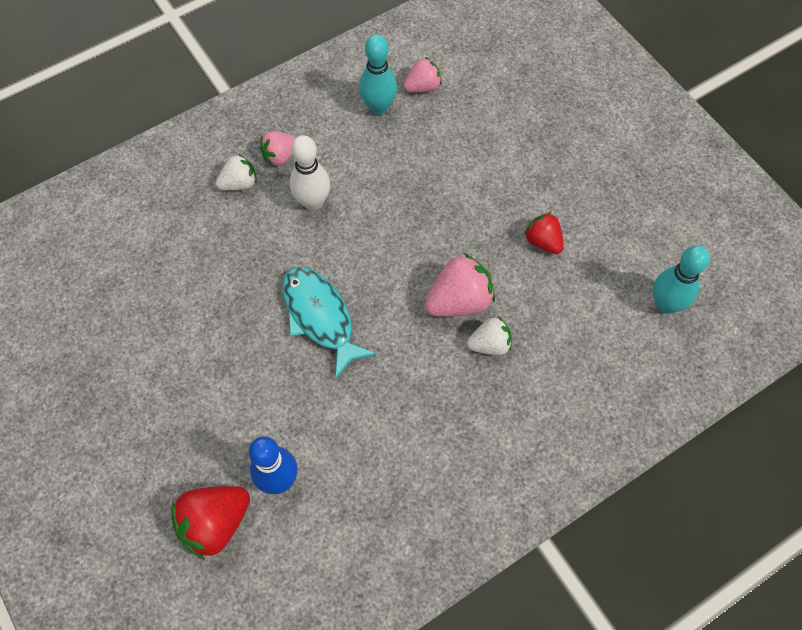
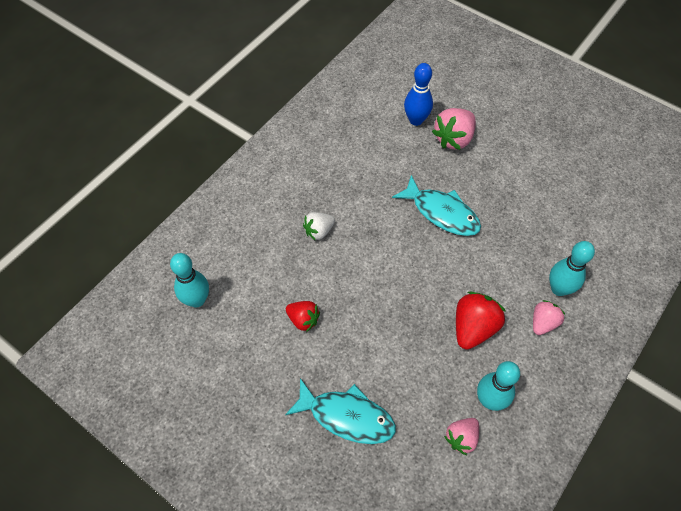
camera: 160 degrees right, 5 degrees down
red strawberry [171,486,250,560] -> red strawberry moved to [456,292,506,350]
white strawberry [216,154,257,191] -> turquoise bowling pin [549,241,595,296]
white bowling pin [290,135,330,210] -> none
pink strawberry [425,253,495,317] -> pink strawberry moved to [432,108,476,150]
none -> turquoise fish [285,378,396,444]

